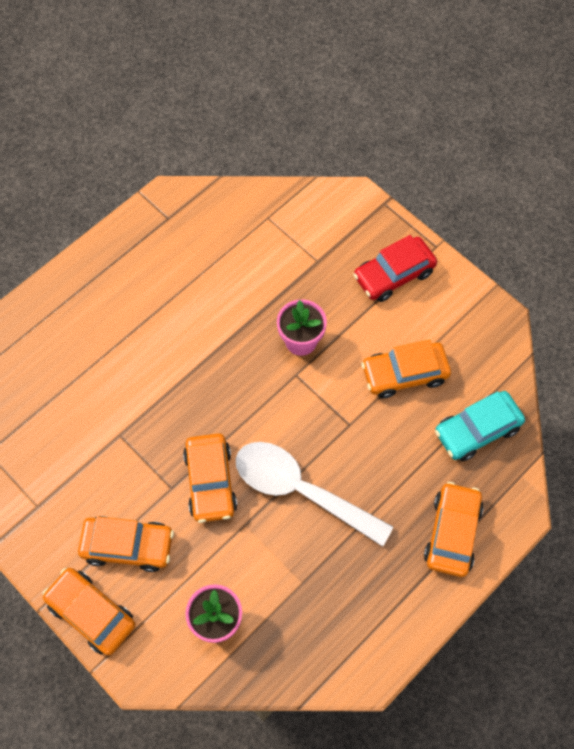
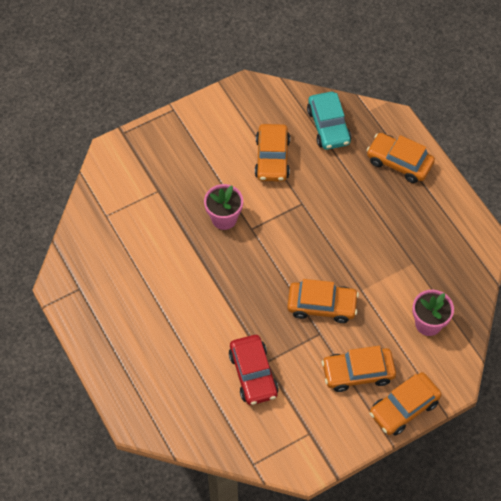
camera: 75 degrees left, 5 degrees down
orange car [78,516,174,572] -> orange car turned 120 degrees counterclockwise [322,346,396,392]
white spoon [236,442,393,546] -> none
red car [353,235,437,302] -> red car moved to [229,335,279,405]

